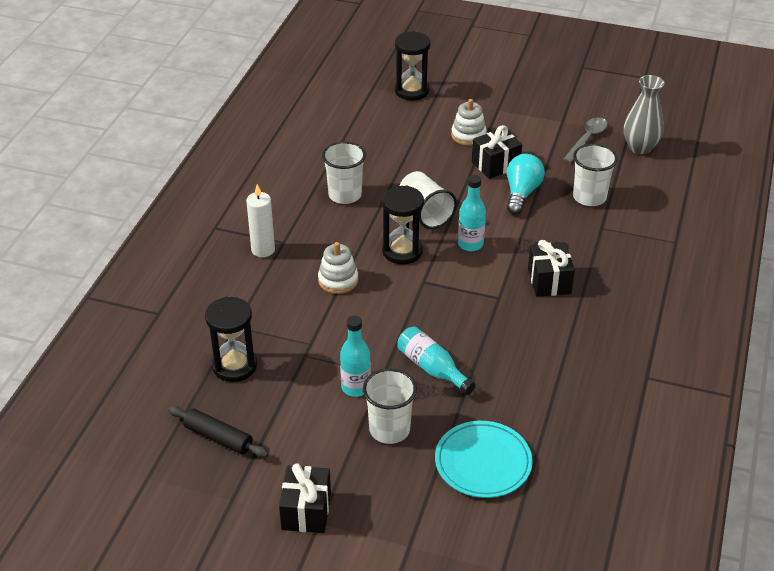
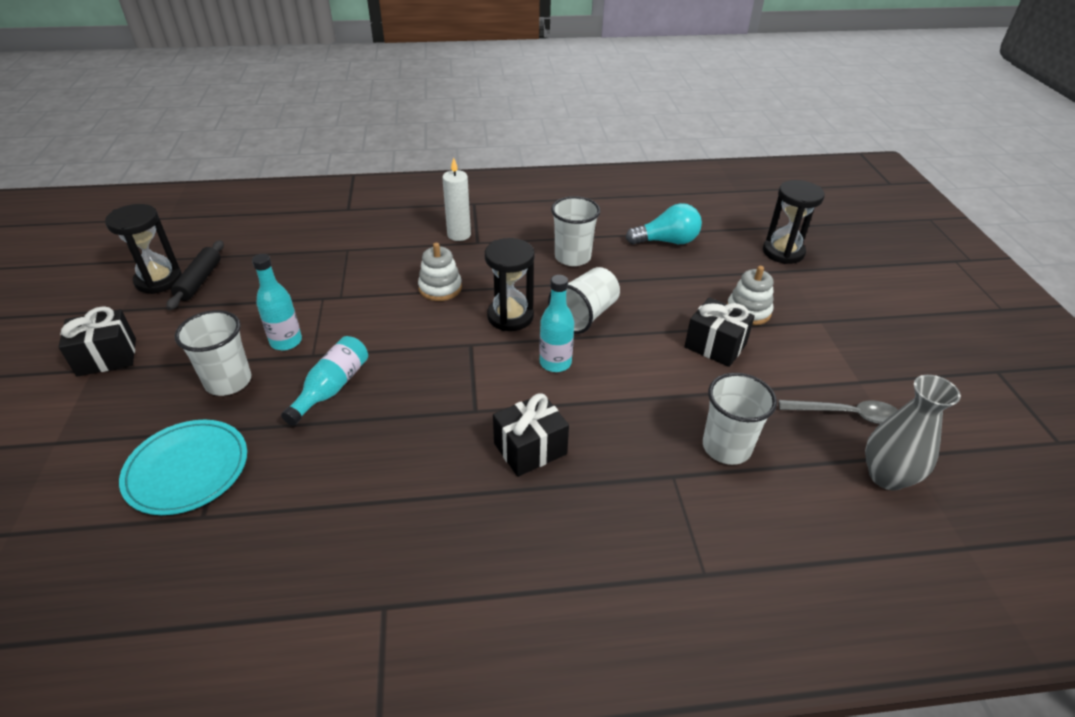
camera: 65 degrees right, 0 degrees up
black hourglass [205,297,257,382] -> black hourglass moved to [105,204,182,294]
turquoise light bulb [507,154,545,215] -> turquoise light bulb moved to [626,203,702,245]

